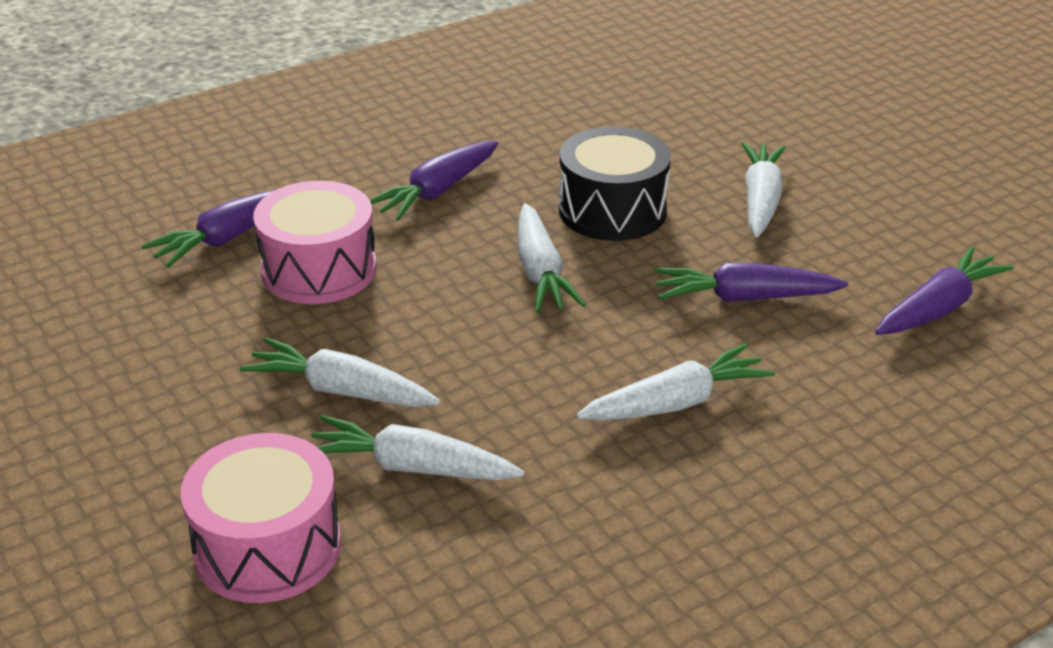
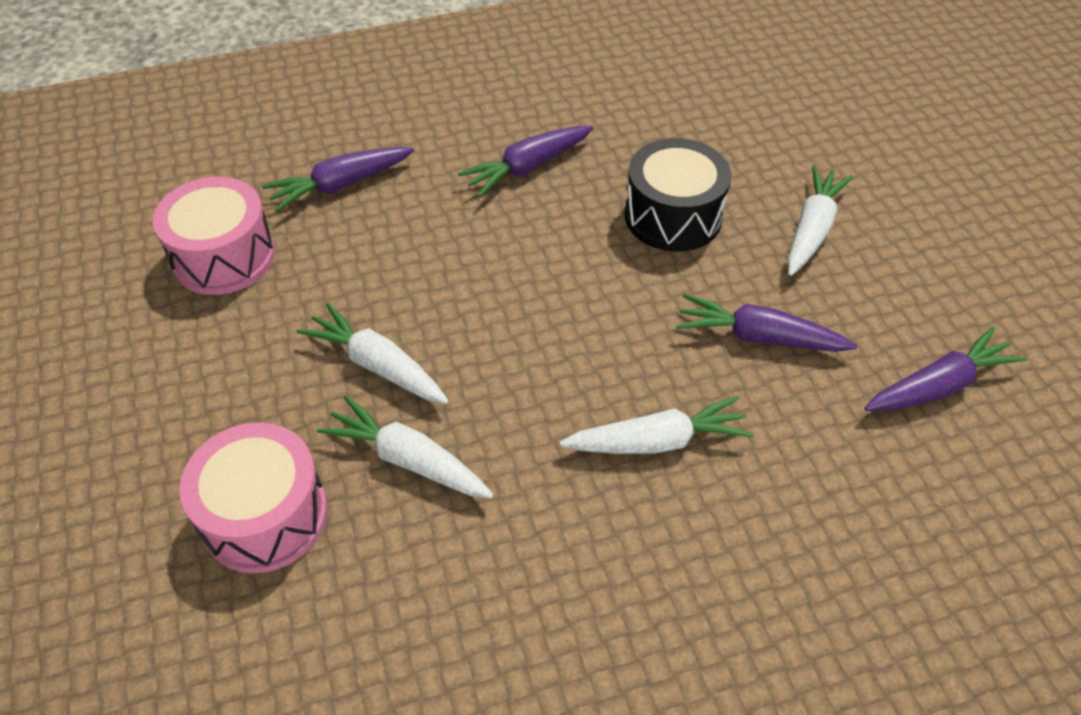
camera: 15 degrees right, 15 degrees up
pink drum [253,181,377,304] -> pink drum moved to [153,177,275,295]
white carrot [517,203,586,313] -> none

